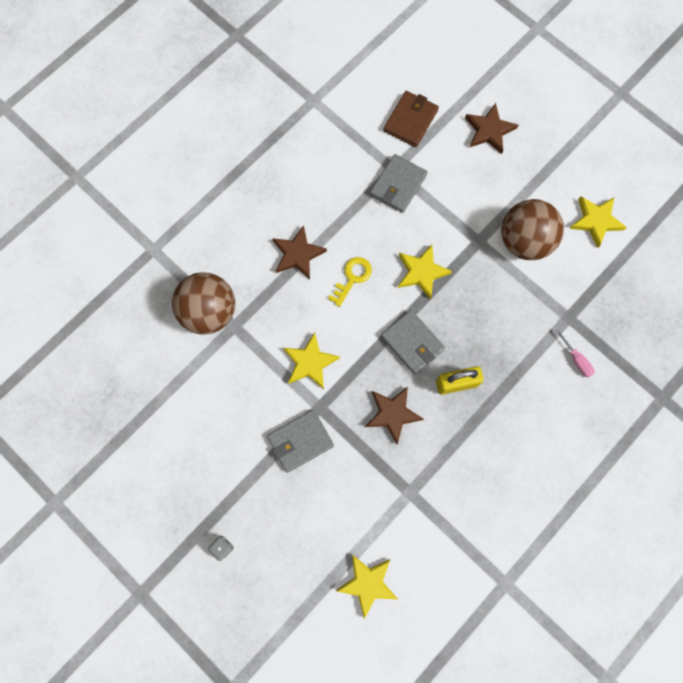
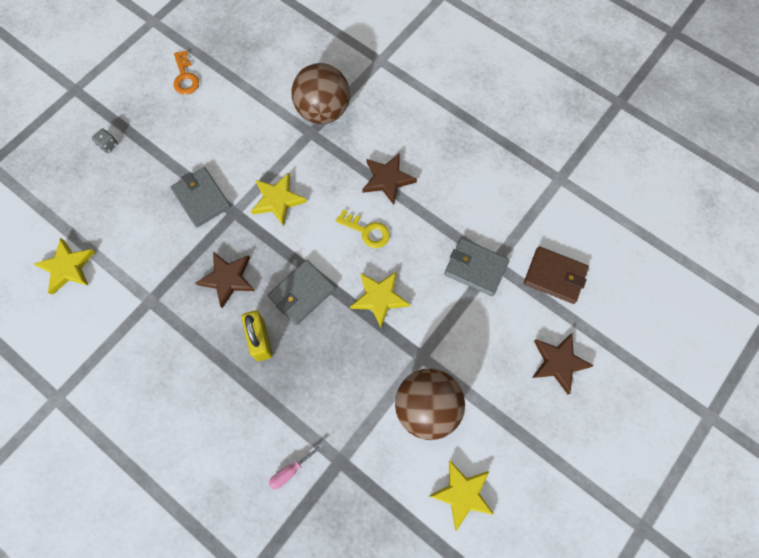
camera: 85 degrees right, 5 degrees down
none -> orange key [173,50,199,95]

